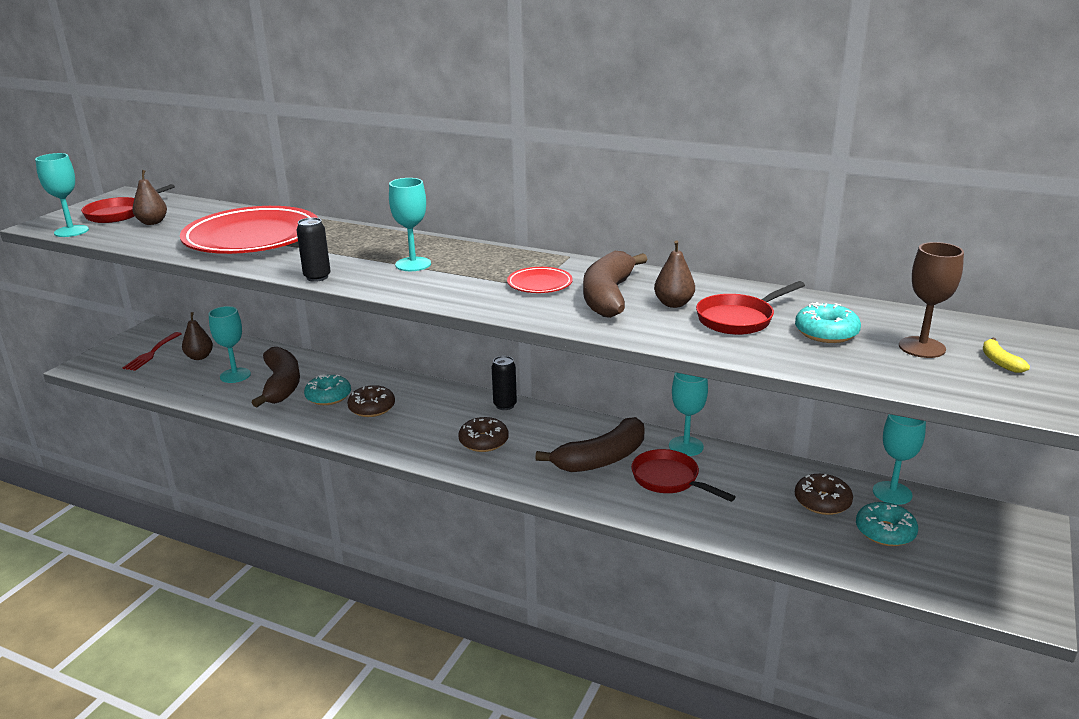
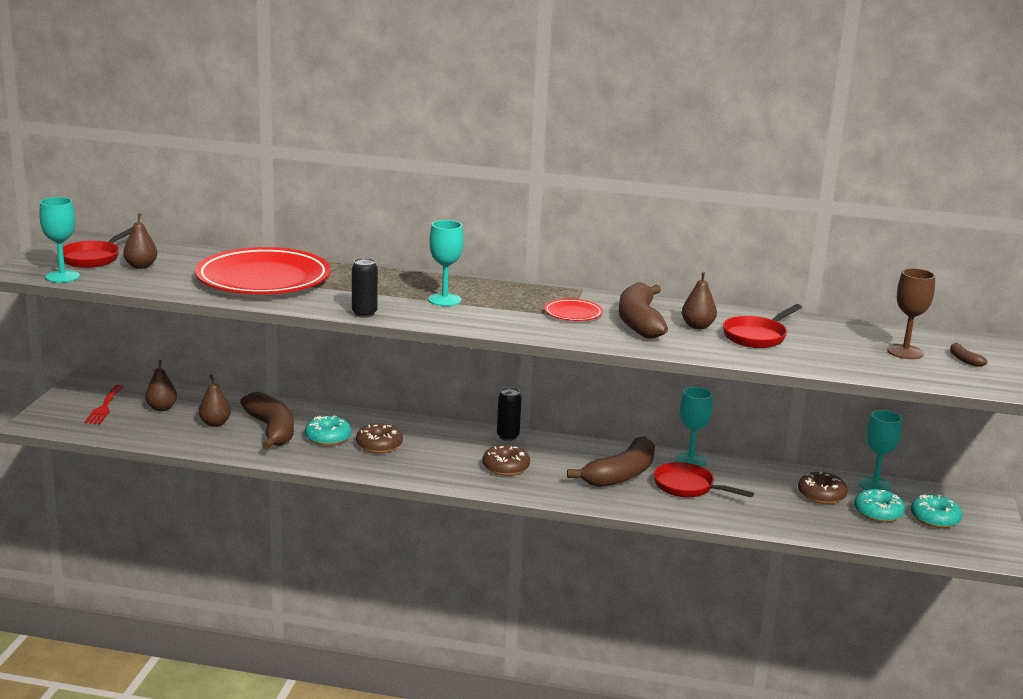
camera: 15 degrees left, 5 degrees down
turquoise goblet [209,306,251,383] -> brown pear [199,375,231,427]
turquoise donut [795,302,861,343] -> turquoise donut moved to [911,494,962,528]
yellow banana [983,338,1030,373] -> brown banana [950,342,988,367]

